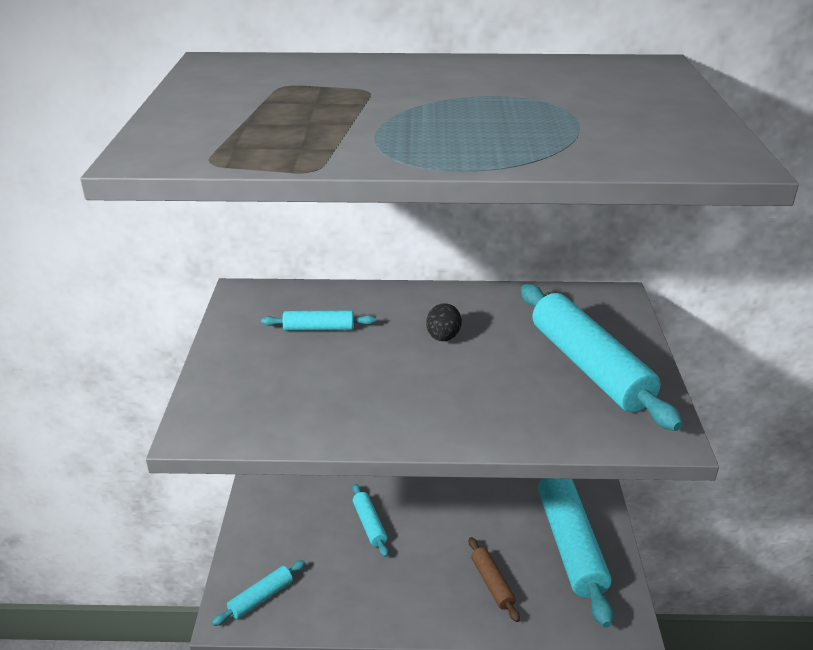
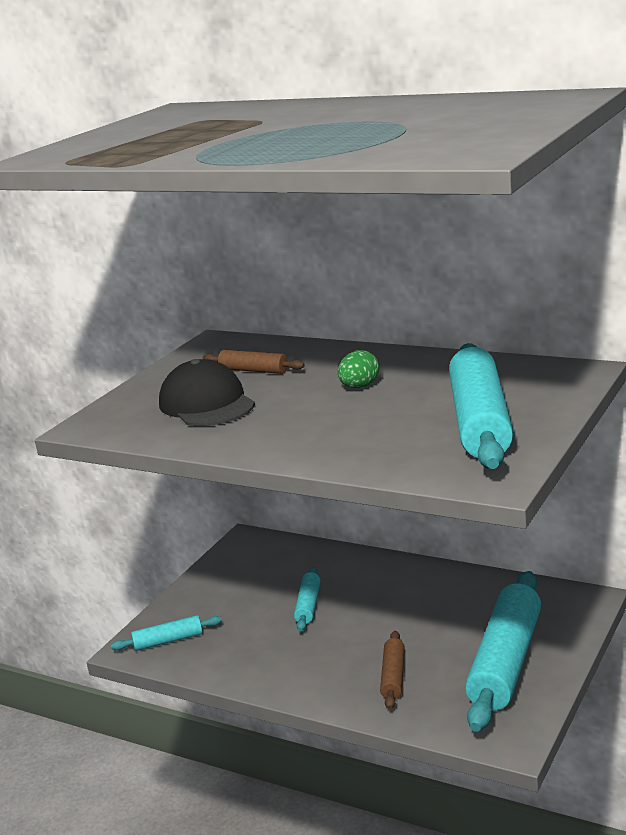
camera: 30 degrees right, 10 degrees down
turquoise rolling pin [261,310,376,331] -> brown rolling pin [203,350,305,374]
black egg [426,303,462,341] -> green egg [338,350,379,388]
none -> black cap [159,359,255,426]

